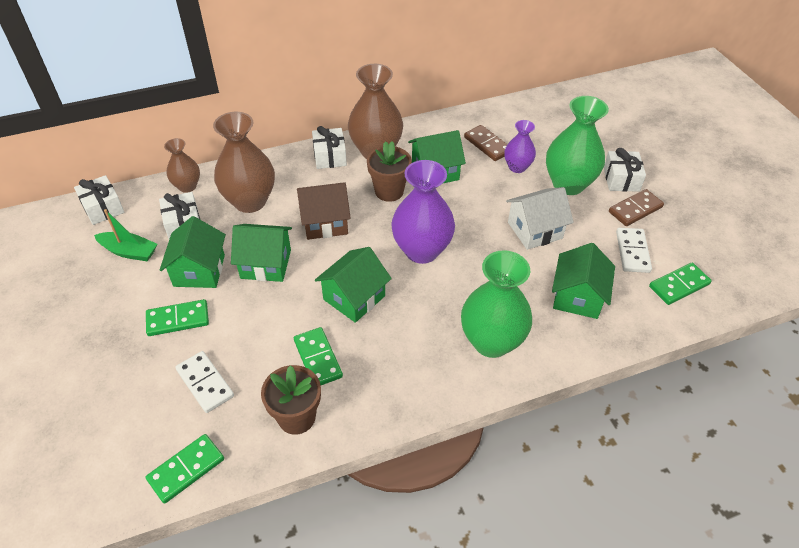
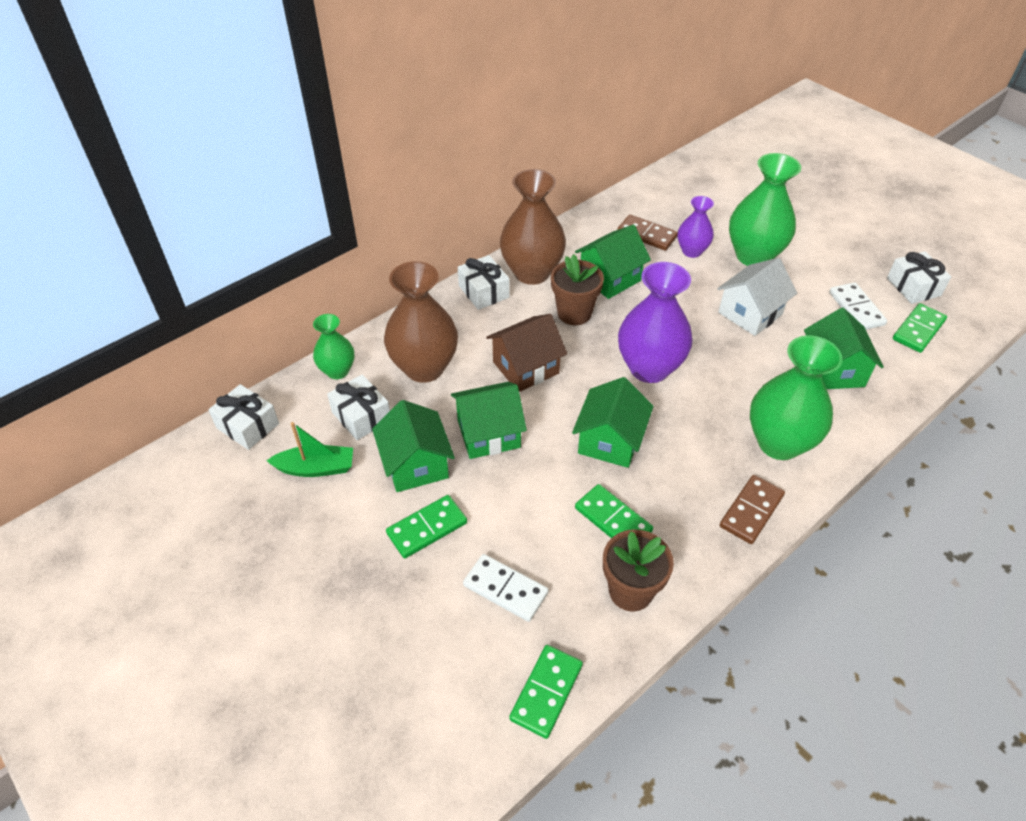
camera: 20 degrees left, 0 degrees up
brown vase [164,138,200,193] -> green vase [313,314,354,379]
white gift [604,148,646,192] -> white gift moved to [887,251,951,304]
brown domino [609,189,664,226] -> brown domino moved to [720,475,785,544]

